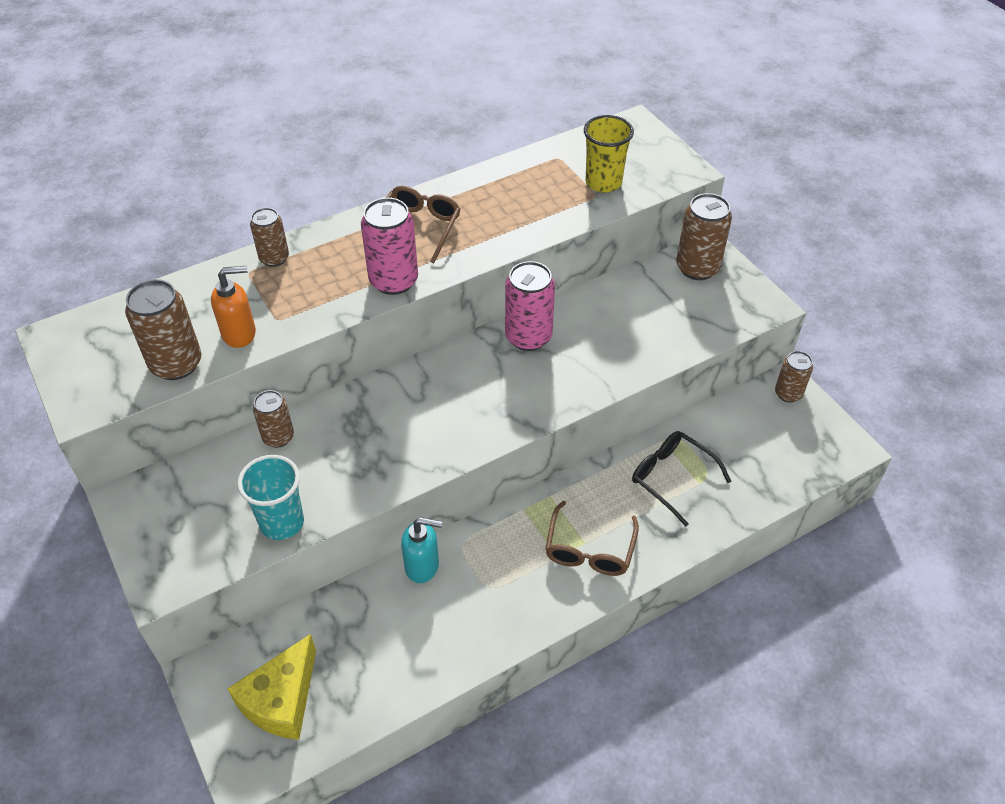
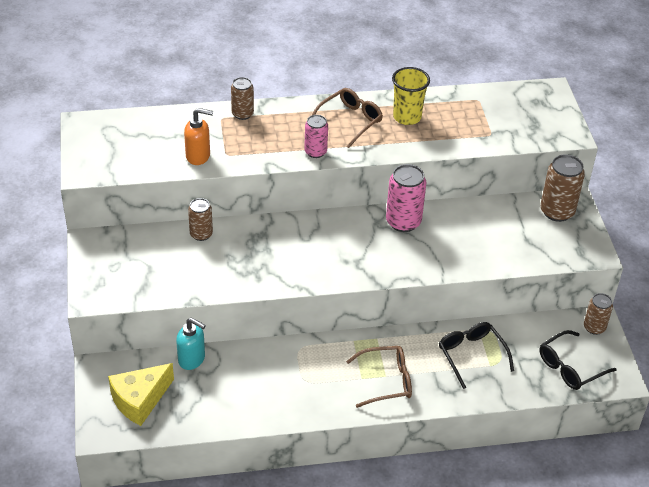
camera: 20 degrees right, 5 degrees down
brown can [125,279,201,380] -> none
turquoise cup [237,455,304,540] -> none
pink can [361,198,418,295] -> pink can [304,115,328,158], size x0.63
turquoise soap dispenser [401,517,442,583] -> turquoise soap dispenser moved to [176,317,206,370]
brown glasses [545,501,639,576] -> brown glasses turned 135 degrees counterclockwise [346,346,412,408]
yellow cup [584,115,634,193] -> yellow cup moved to [392,67,430,125]
none -> black glasses [540,330,616,390]

